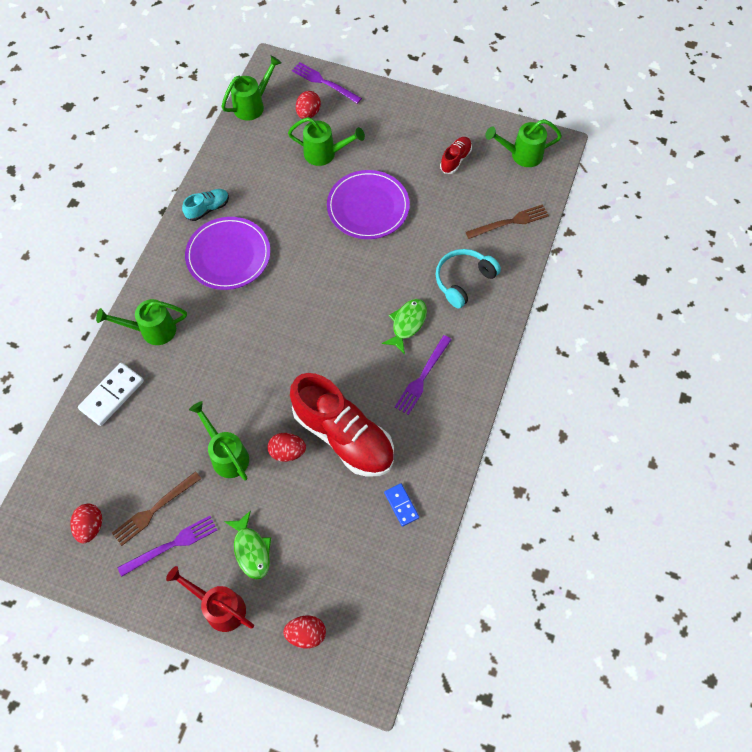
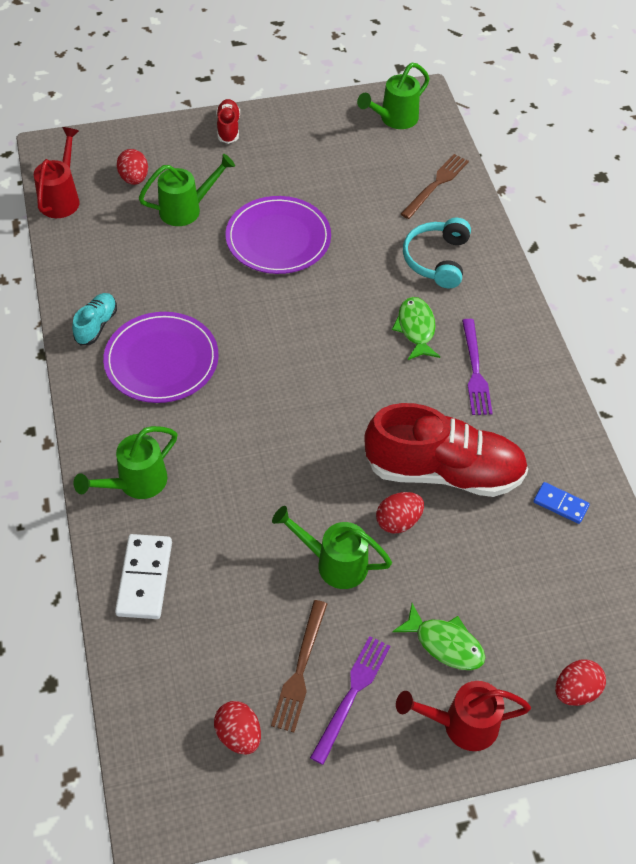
camera: 35 degrees left, 10 degrees down
green watering can [221,55,282,121] -> red watering can [34,127,79,218]
purple fork [292,62,362,104] -> none
red shoe [440,137,472,174] -> red shoe moved to [216,99,240,144]

